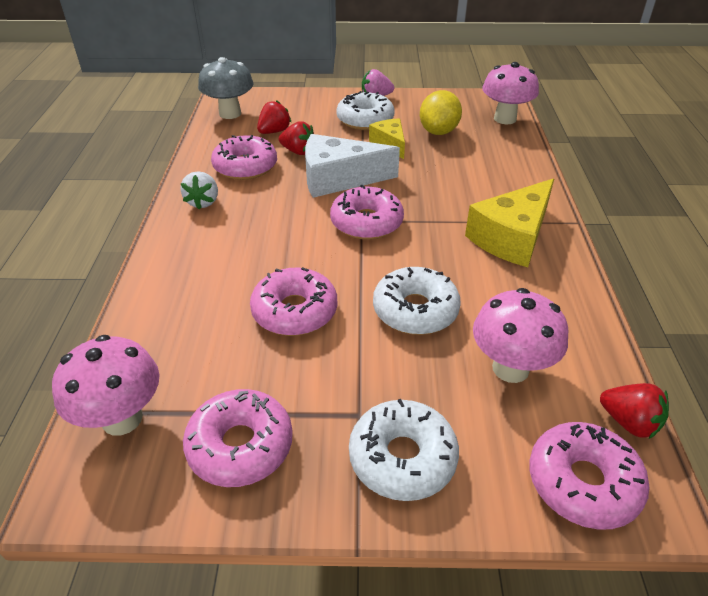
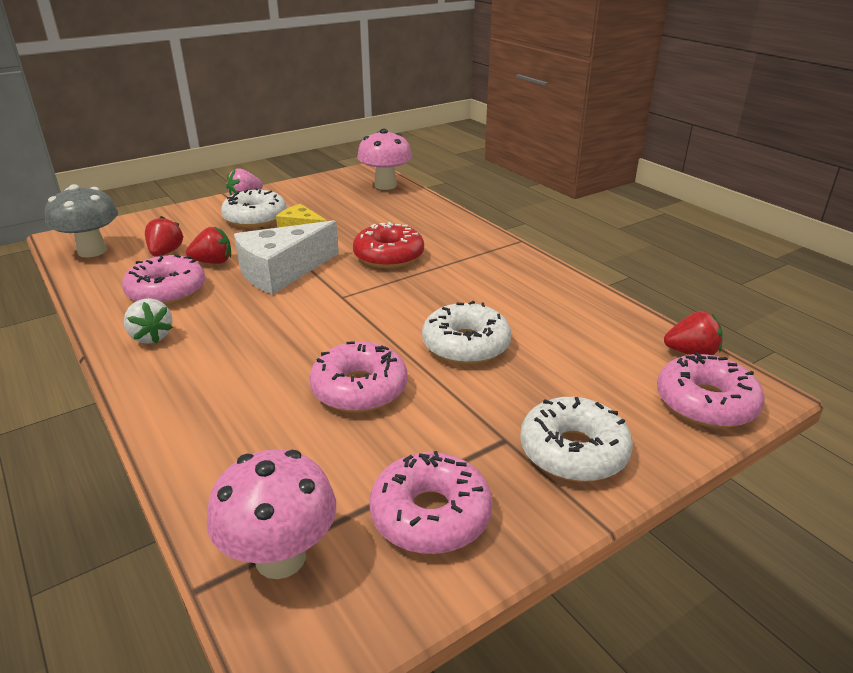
camera: 35 degrees left, 10 degrees down
pink donut [330,185,404,240] -> none
yellow lemon [420,90,462,135] -> none
yellow cheese [465,178,554,267] -> none
pink mushroom [473,288,568,383] -> none
none -> red donut [353,222,424,268]

